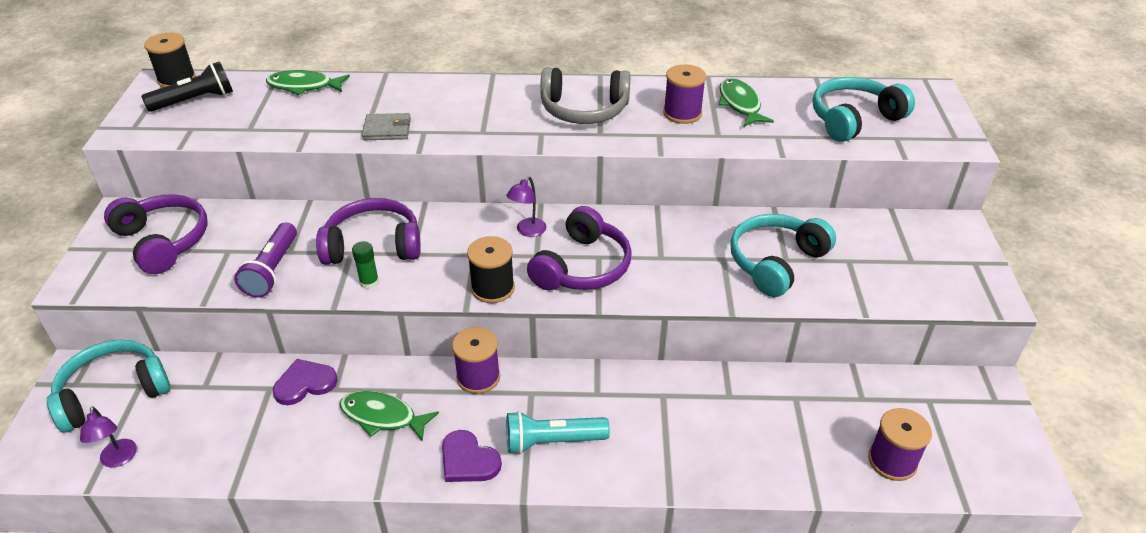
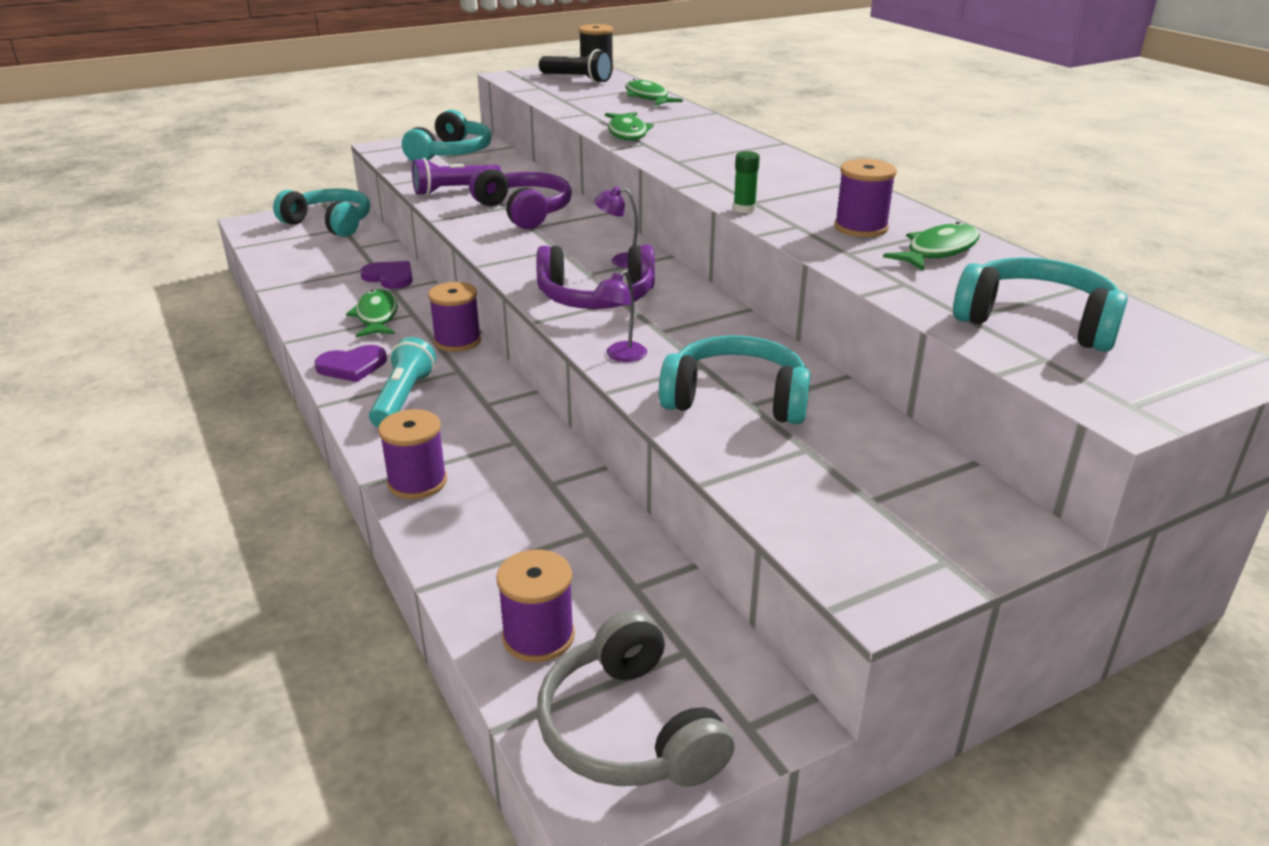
camera: 60 degrees right, 10 degrees down
purple lamp [80,406,137,468] -> purple lamp moved to [592,270,647,362]
purple headphones [104,194,208,274] -> turquoise headphones [402,110,492,161]
green glue stick [352,241,379,289] -> green glue stick moved to [733,151,760,213]
grey wallet [362,113,411,140] -> green fish [605,112,654,141]
purple heart [442,430,502,482] -> purple heart turned 120 degrees counterclockwise [315,345,387,382]
black spool [467,236,515,303] -> none
turquoise flashlight [506,411,610,454] -> turquoise flashlight turned 45 degrees clockwise [369,337,436,428]
grey headphones [540,67,631,124] -> grey headphones moved to [537,610,735,787]
none -> purple spool [378,409,447,499]

